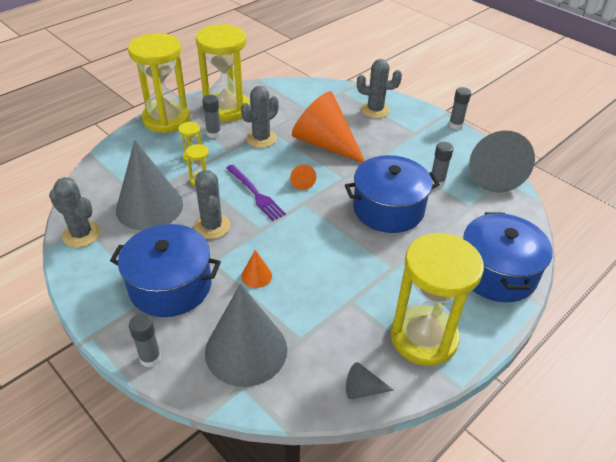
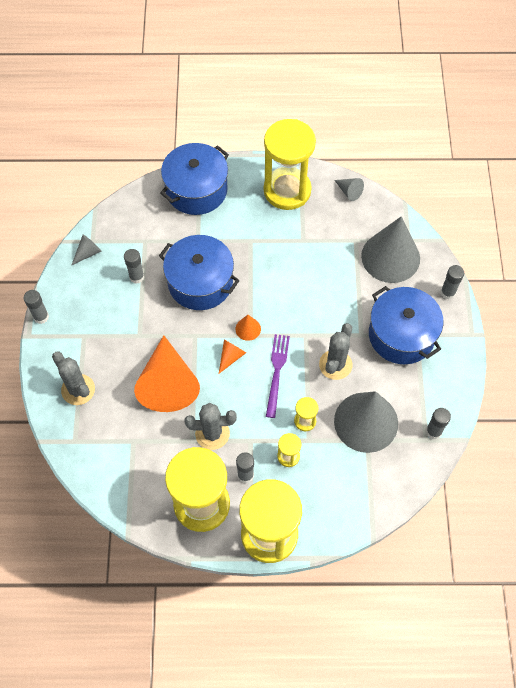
camera: 135 degrees left, 20 degrees up
grey cactus [49,177,101,247] -> grey glue stick [426,408,451,439]
orange cone [241,250,272,288] -> orange cone moved to [235,315,261,341]
grey cone [469,130,535,193] -> grey cone [71,235,101,266], size x0.42

